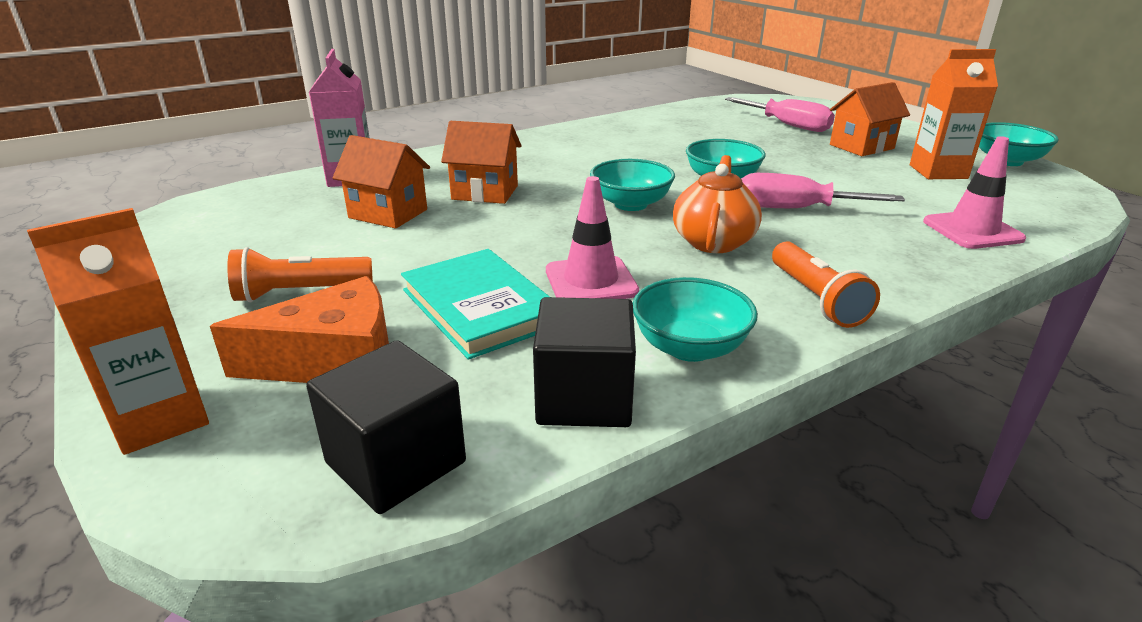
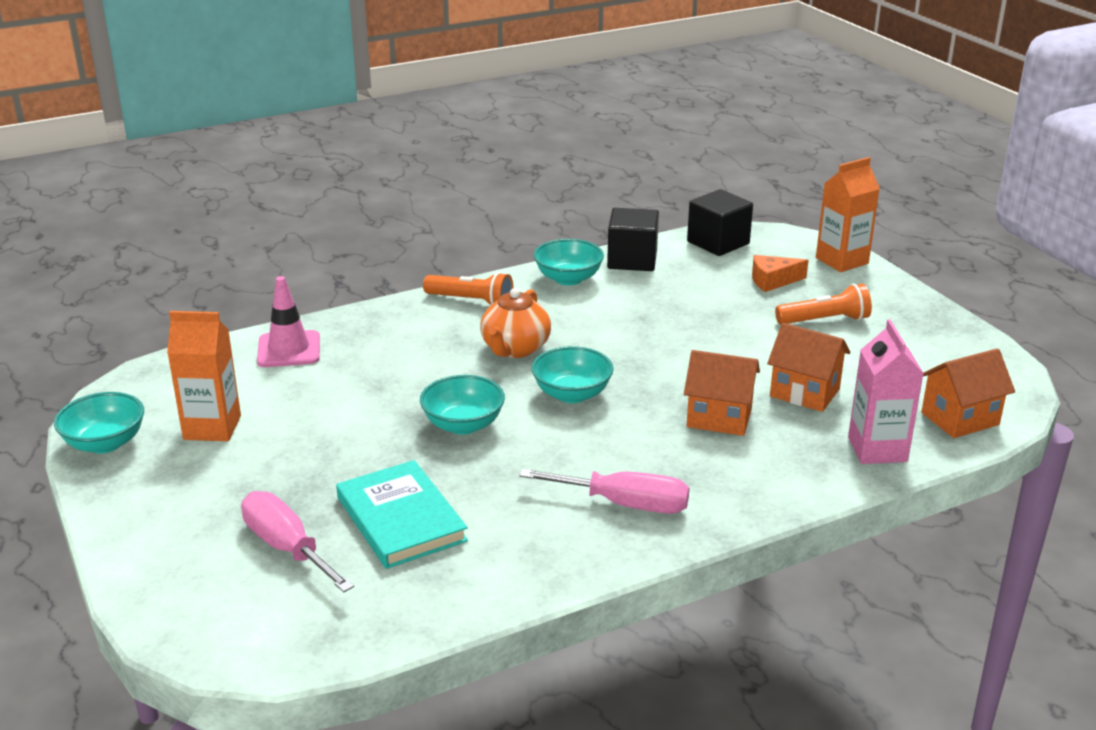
camera: 175 degrees left, 0 degrees up
orange cheese [210,276,389,383] -> orange cheese [752,255,809,292], size x0.61
turquoise book [401,249,550,360] -> turquoise book moved to [336,460,468,569]
pink traffic cone [546,176,639,299] -> none
pink screwdriver [741,173,905,208] -> pink screwdriver moved to [519,469,689,514]
orange flashlight [772,241,880,328] -> orange flashlight turned 120 degrees clockwise [423,272,513,305]
orange house [830,82,910,156] -> orange house moved to [921,348,1015,438]

